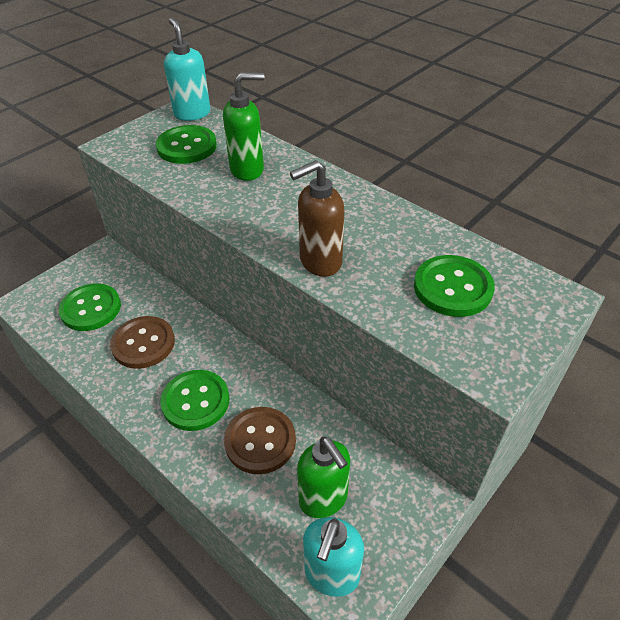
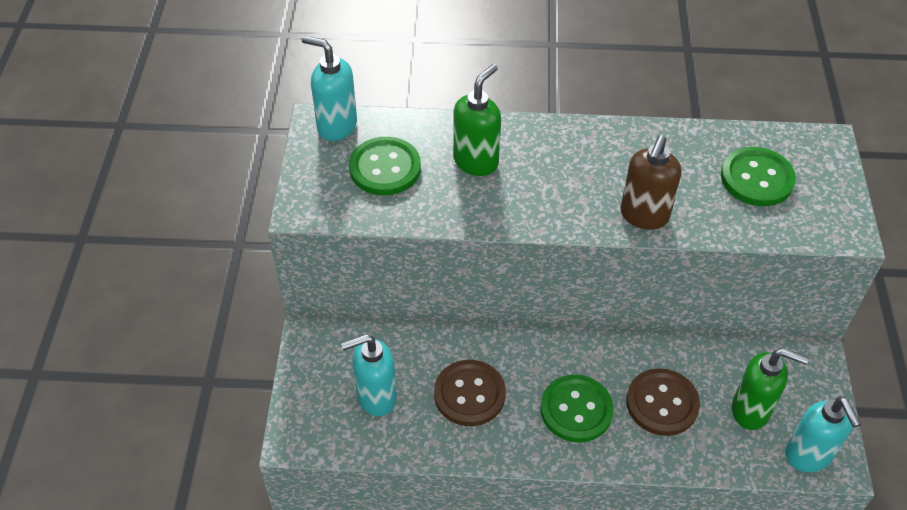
camera: 40 degrees left, 5 degrees up
green button [59,283,121,331] -> turquoise soap dispenser [341,334,397,416]

